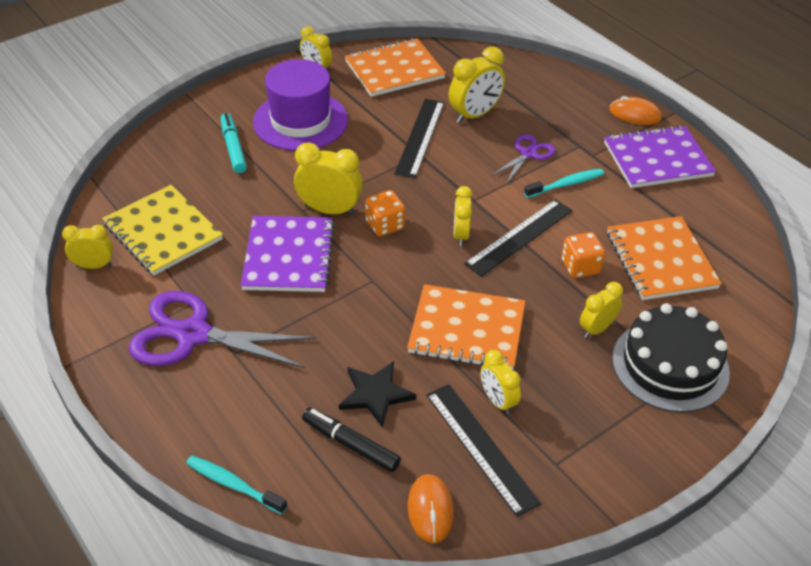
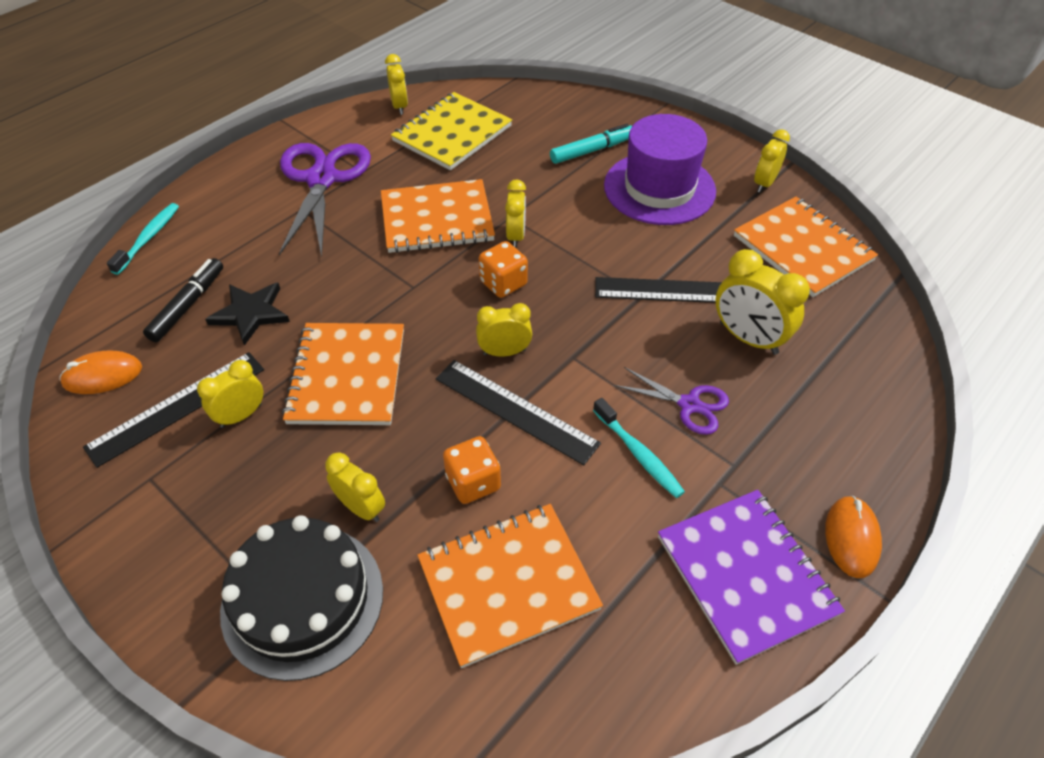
camera: 80 degrees right, 5 degrees up
purple notebook [241,216,335,292] -> orange notebook [381,179,495,253]
yellow clock [294,142,363,215] -> yellow clock [505,179,526,248], size x0.64

